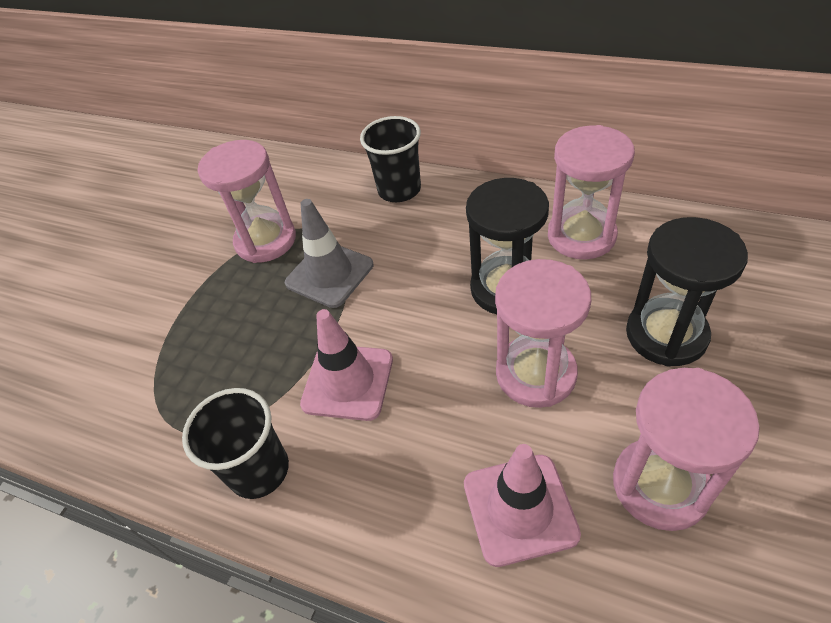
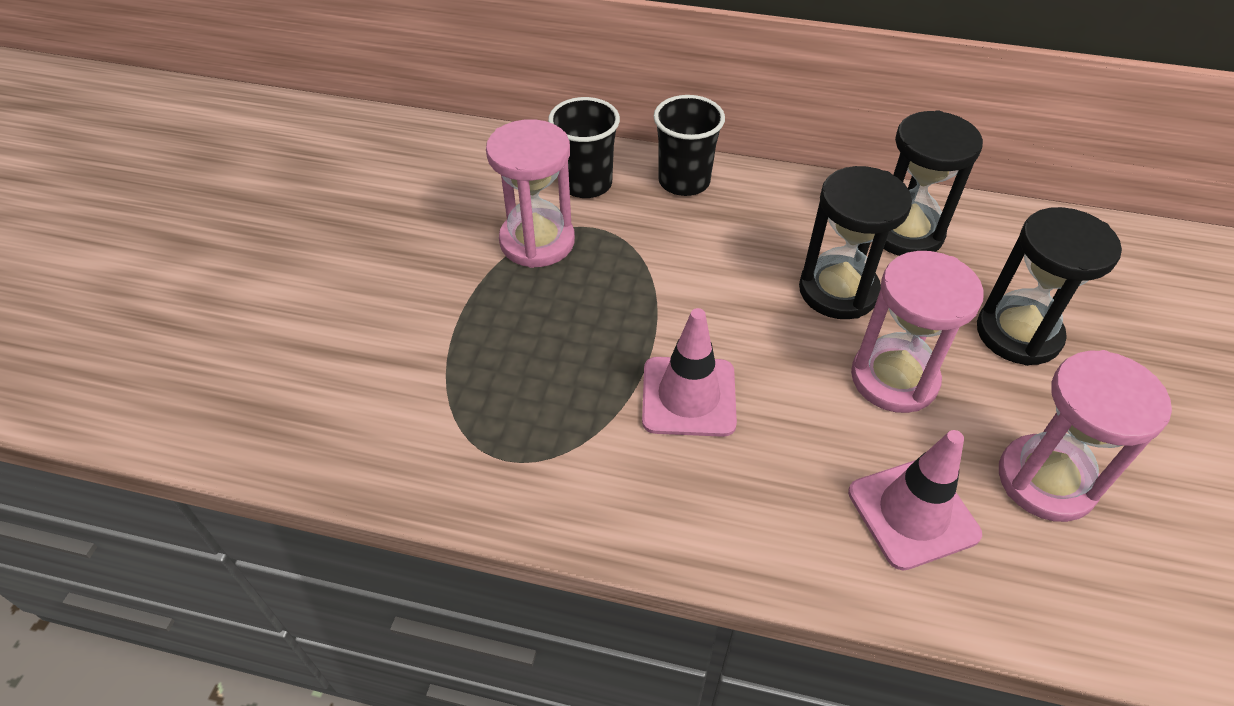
camera: 15 degrees left, 0 degrees up
black cup [182,388,289,499] -> black cup moved to [548,97,620,198]
grey traffic cone [285,199,373,308] -> none
pink hourglass [548,125,635,260] -> black hourglass [884,110,983,256]

